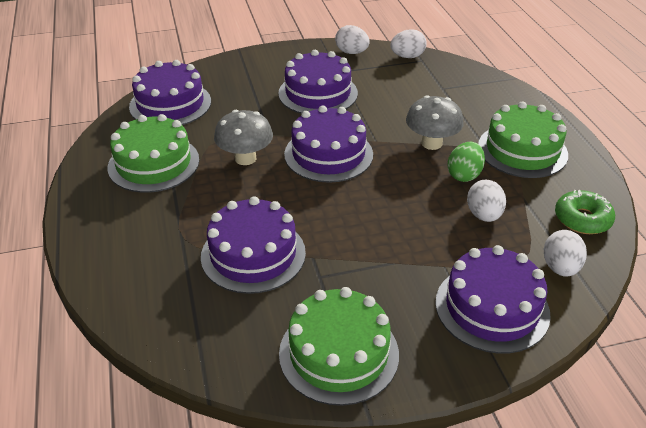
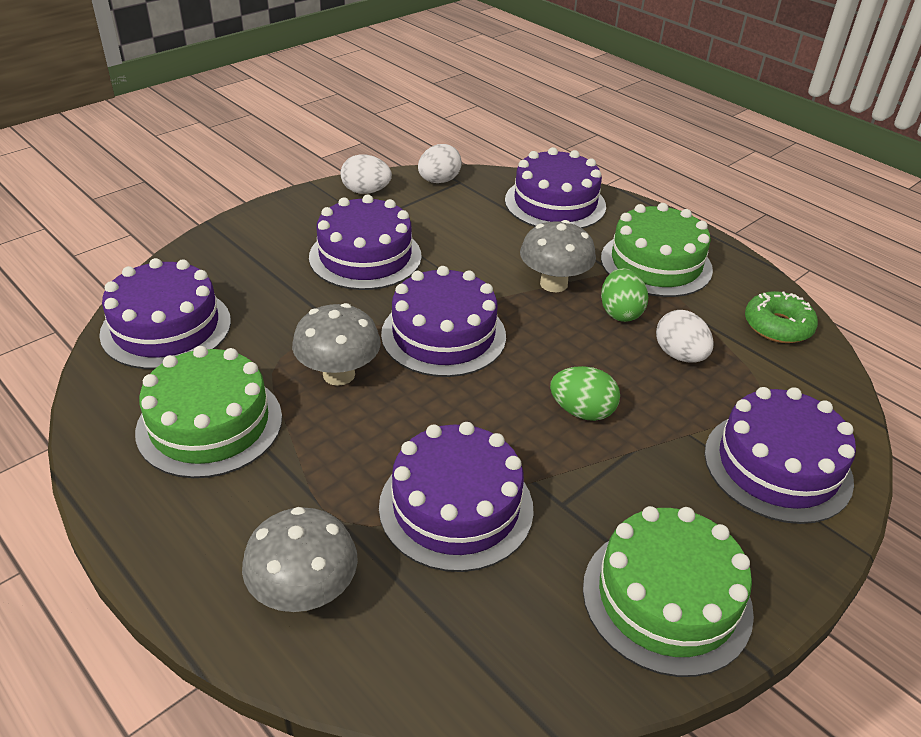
camera: 30 degrees left, 0 degrees up
white egg [544,230,587,277] -> none
none -> grey mushroom [242,507,358,612]
none -> purple cake [505,147,606,229]
none -> green egg [550,366,620,421]

